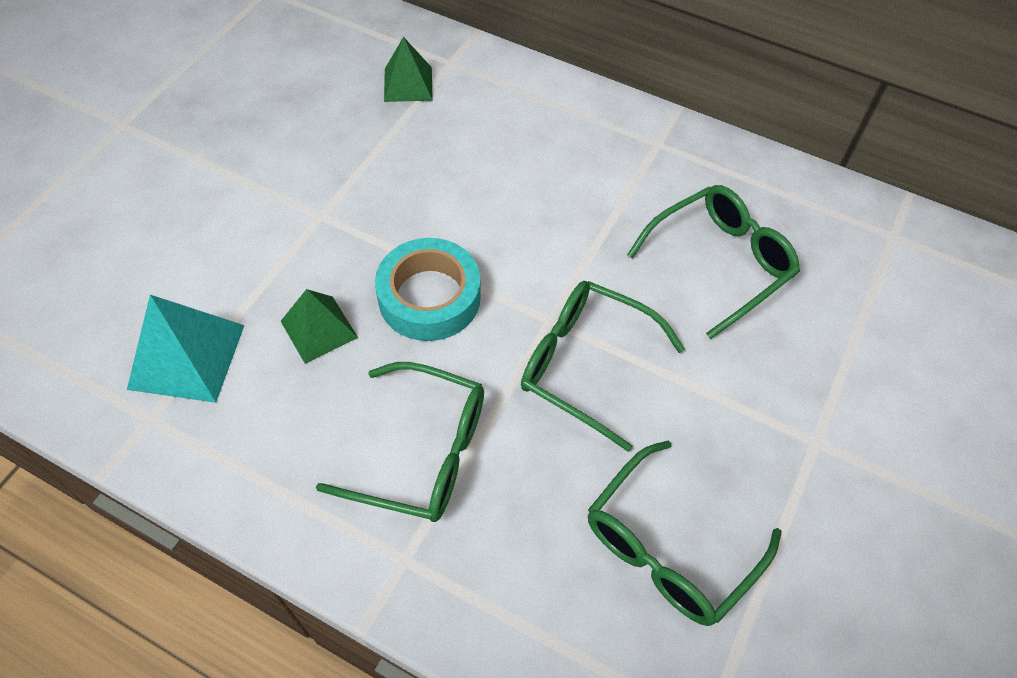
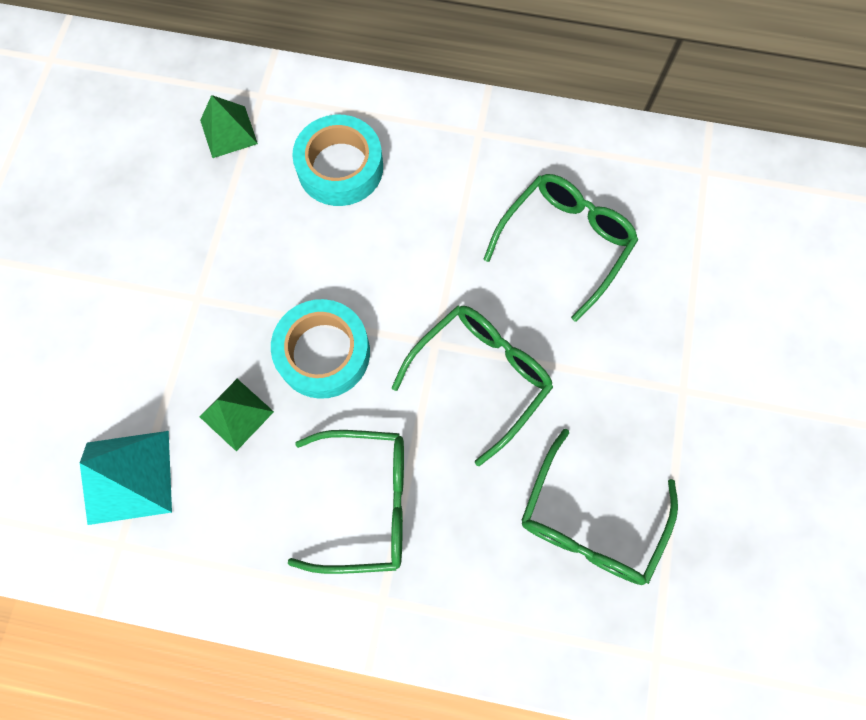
camera: 15 degrees left, 15 degrees up
green glasses [521,281,685,452] -> green glasses turned 120 degrees clockwise [392,306,553,466]
none -> turquoise tape [292,115,383,206]

